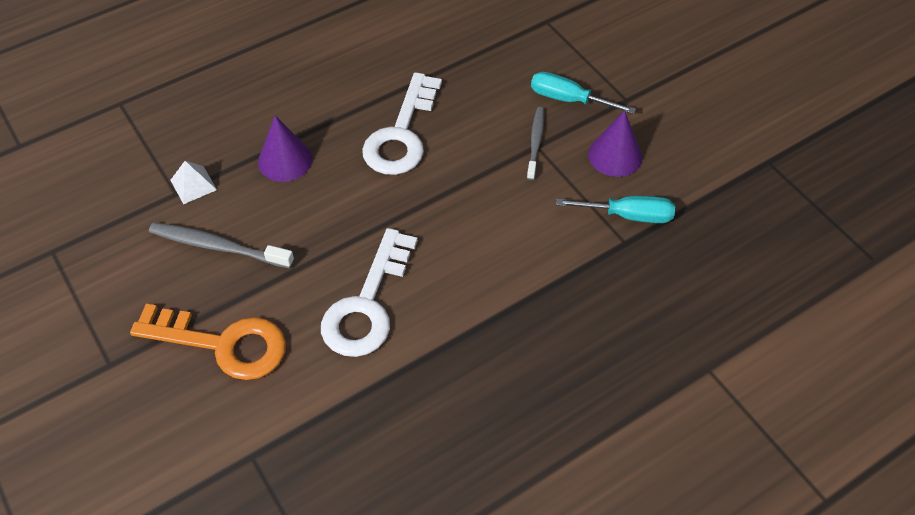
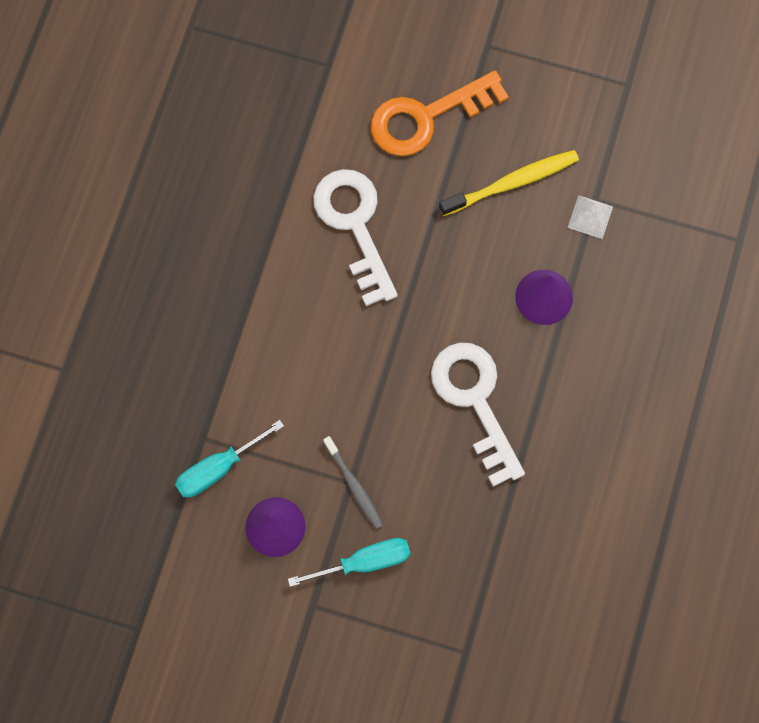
camera: 140 degrees right, 20 degrees up
grey toothbrush [149,222,294,268] -> yellow toothbrush [439,150,579,216]

